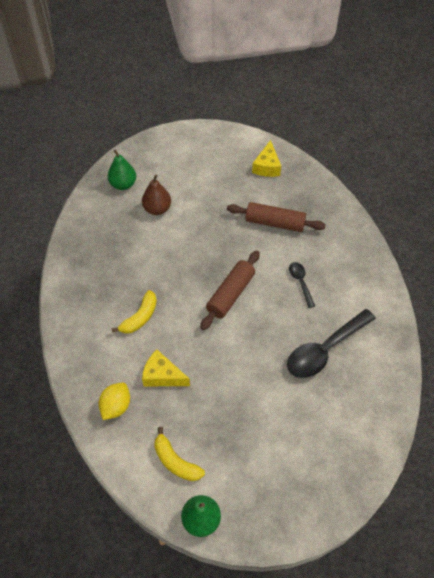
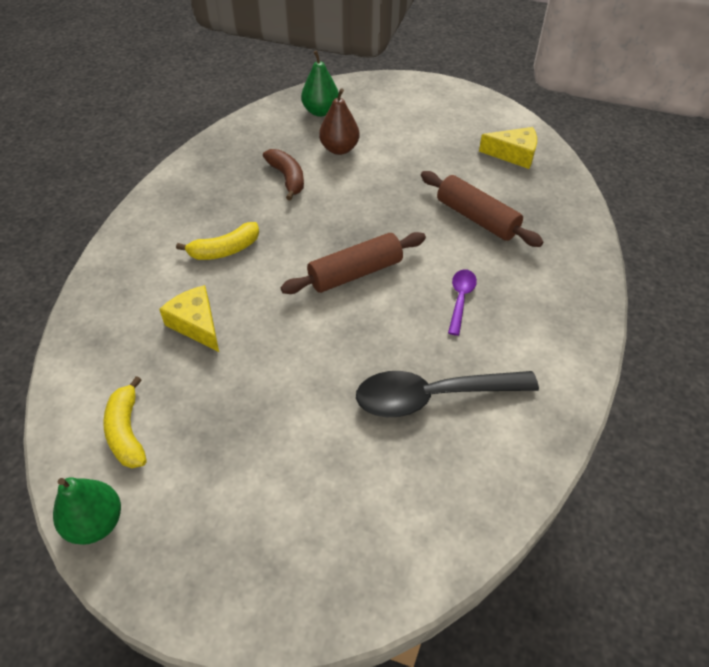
camera: 30 degrees right, 5 degrees down
yellow lemon [98,383,130,420] -> none
yellow cheese [252,140,281,177] -> yellow cheese turned 120 degrees counterclockwise [479,127,537,169]
black spoon [289,262,315,308] -> purple spoon [448,269,477,336]
none -> brown banana [263,149,304,201]

